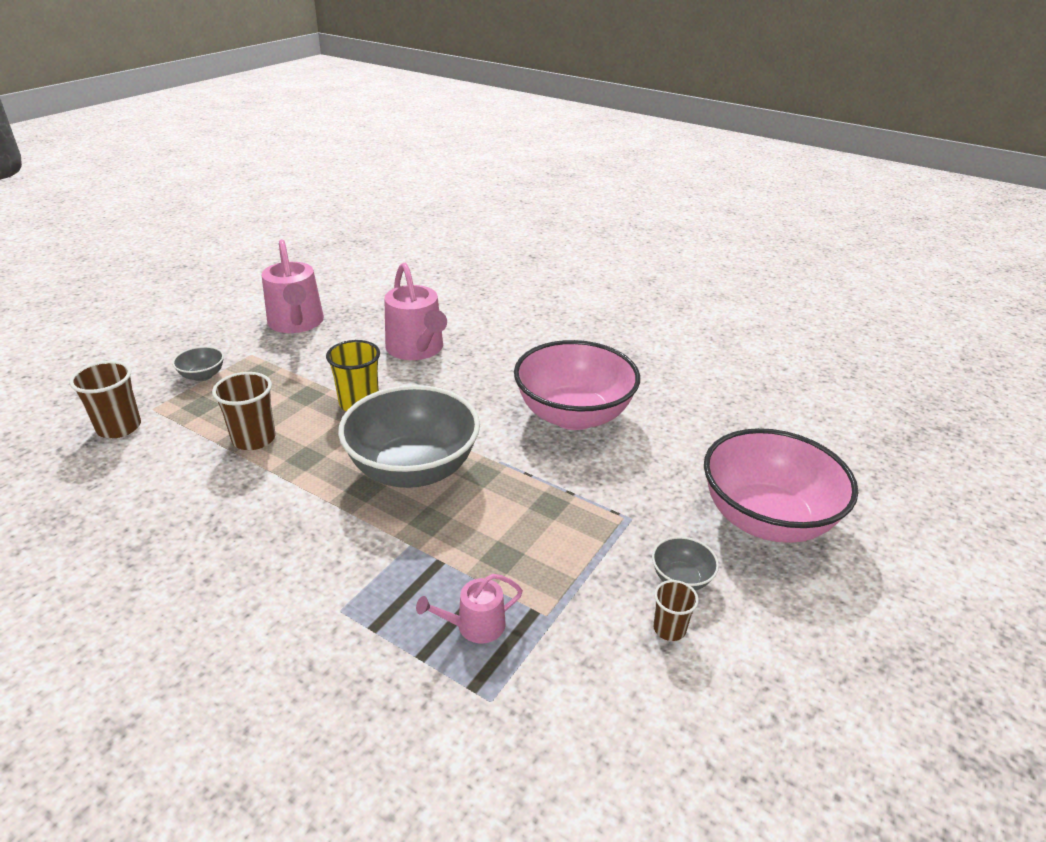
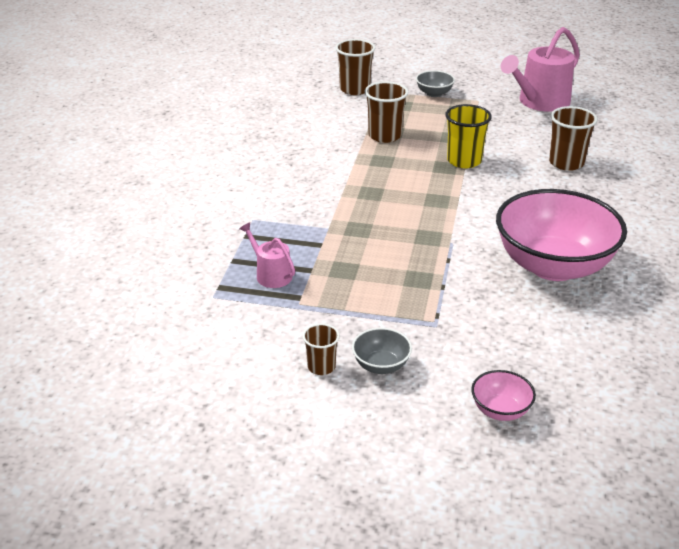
camera: 70 degrees right, 0 degrees up
grey bowl [338,385,480,488] -> none
pink watering can [384,263,447,360] -> brown cup [549,106,598,171]
pink bowl [704,428,858,543] -> pink bowl [471,370,536,421], size x0.42

